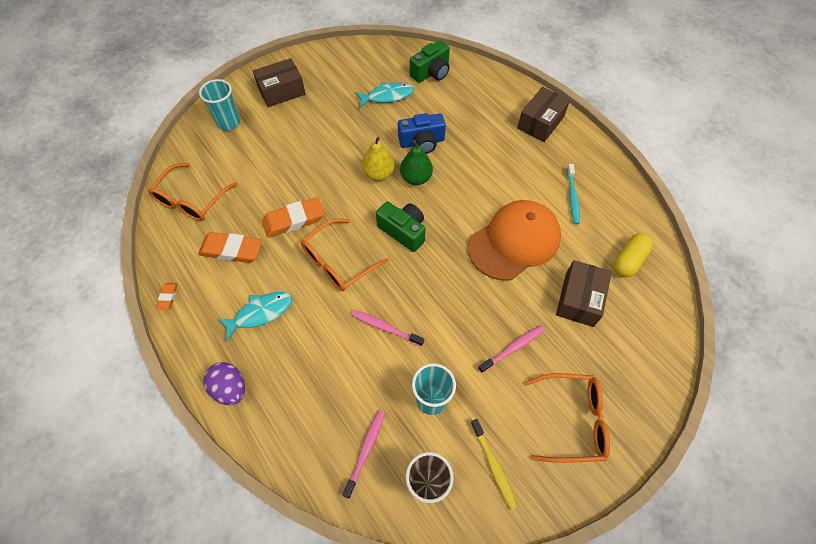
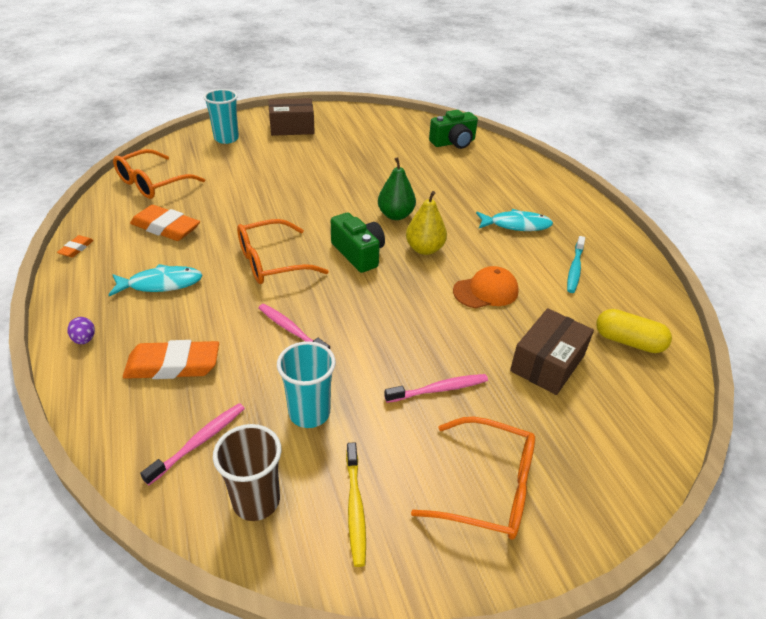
camera: 15 degrees right, 20 degrees down
purple egg [204,362,245,405] -> purple egg [67,317,95,344], size x0.56
orange eraser [262,197,325,238] -> orange eraser moved to [123,340,219,379]
turquoise fish [355,82,414,108] -> turquoise fish moved to [476,209,553,231]
yellow pear [362,137,394,181] -> yellow pear moved to [406,191,447,255]
blue camera [398,113,446,154] -> none
orange cap [468,200,561,281] -> orange cap [453,266,519,308], size x0.54
brown box [517,87,570,142] -> none
yellow capsule [614,233,653,277] -> yellow capsule turned 60 degrees clockwise [596,309,672,353]

